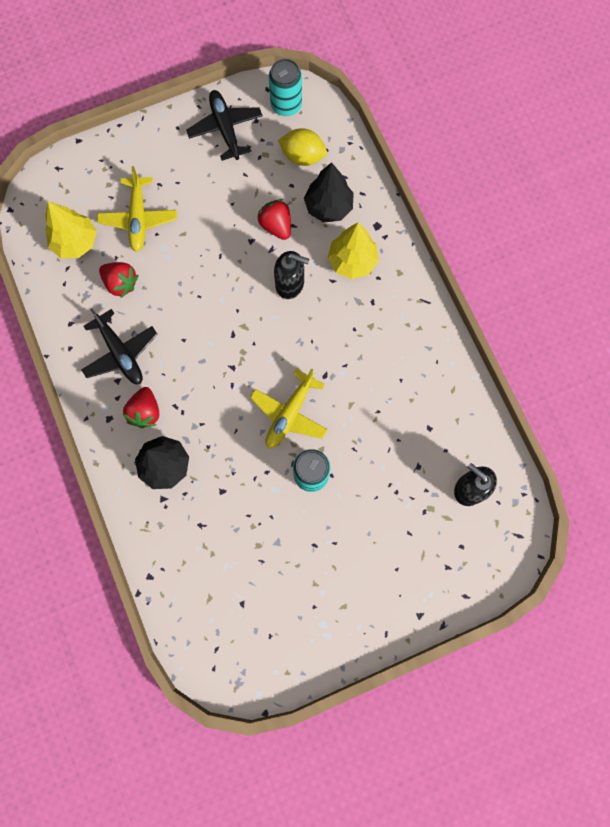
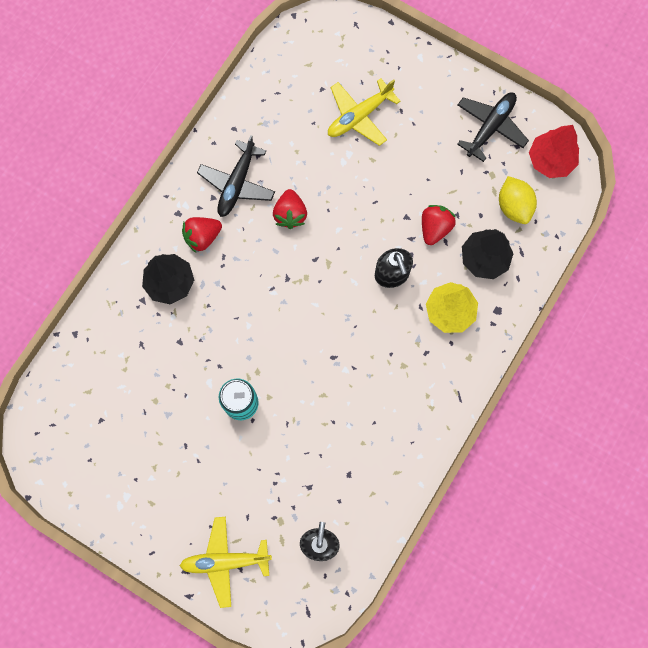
camera: 55 degrees right, 0 degrees up
yellow tree [45,201,97,258] -> none
red strawberry [99,262,139,298] -> red strawberry moved to [273,189,307,229]
yellow plane [250,368,328,449] -> yellow plane moved to [180,517,272,608]
turquoise can [269,59,302,116] -> red tree [529,125,579,178]

